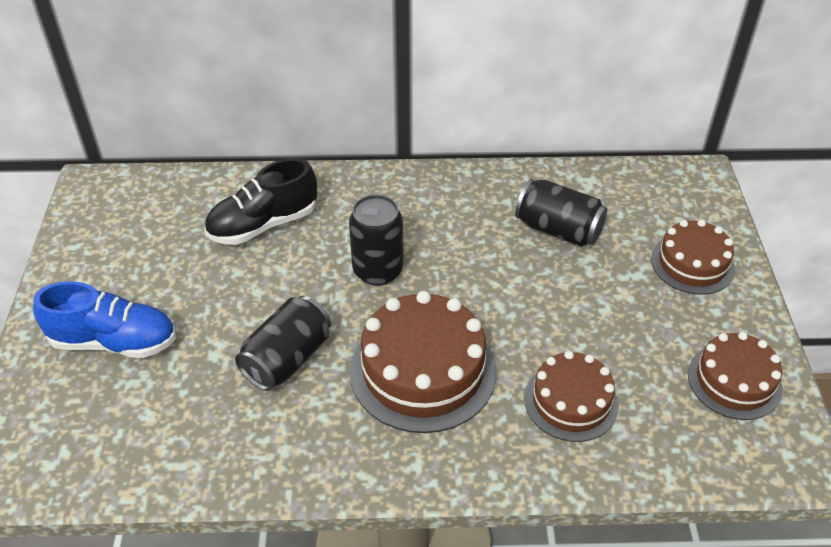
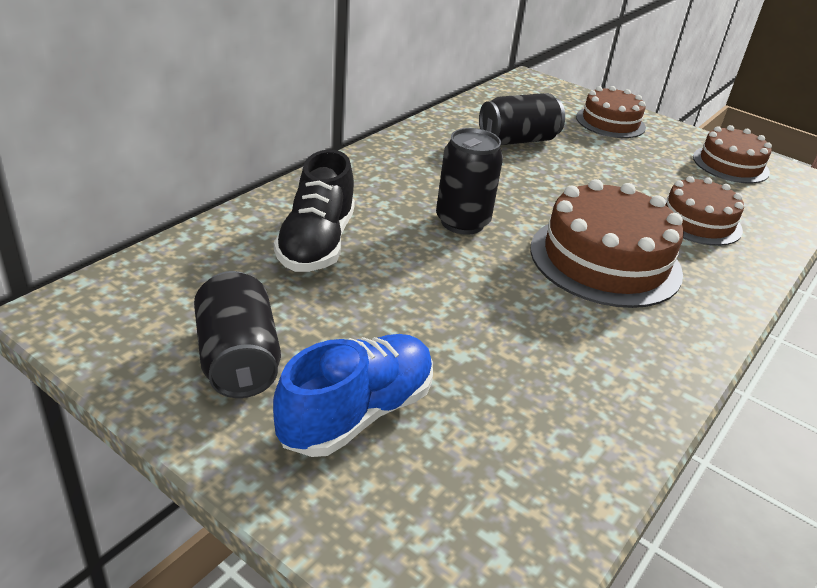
camera: 55 degrees left, 10 degrees down
black can [235,296,331,391] -> black can moved to [194,271,281,398]

